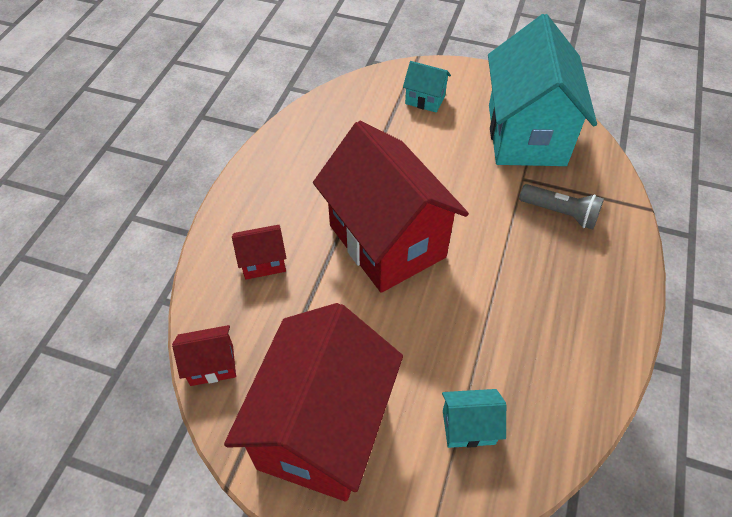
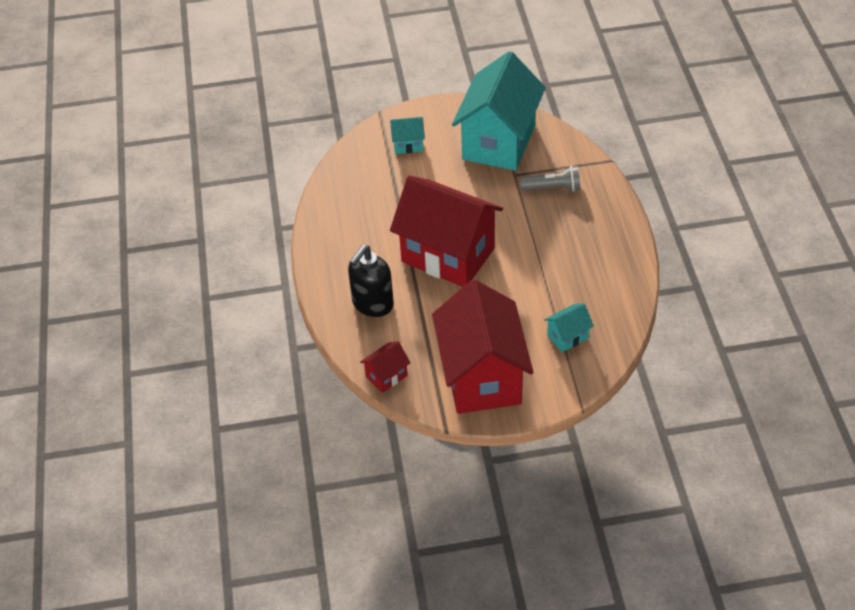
camera: 25 degrees left, 5 degrees down
red house [232,225,286,280] -> black soap dispenser [348,245,394,317]
turquoise house [488,14,597,166] -> turquoise house turned 45 degrees clockwise [452,51,546,171]

